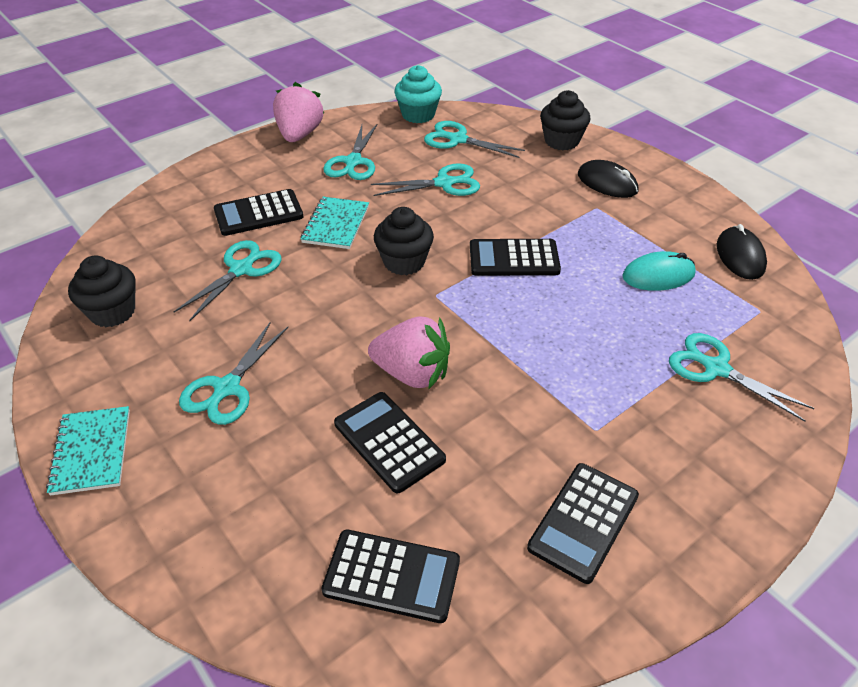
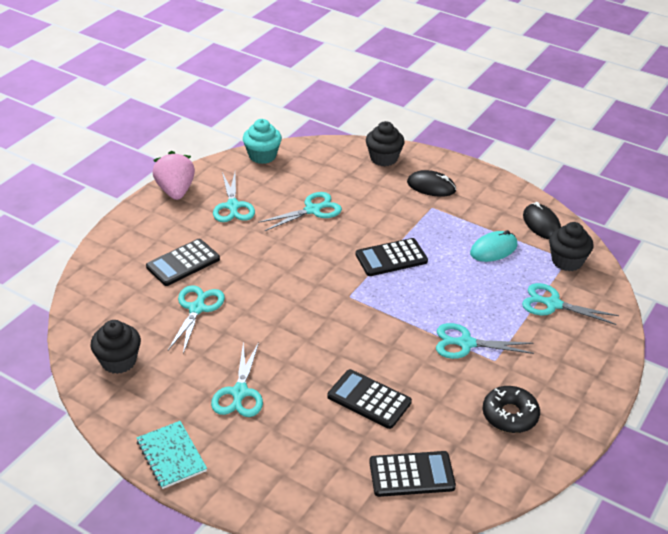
camera: 20 degrees left, 5 degrees down
turquoise notebook [301,197,369,249] -> none
pink strawberry [368,317,450,390] -> none
black cupcake [374,207,434,275] -> black cupcake moved to [549,222,594,271]
turquoise scissors [424,121,525,158] -> turquoise scissors moved to [436,323,534,359]
black calculator [527,463,639,584] -> black donut [483,386,540,433]

